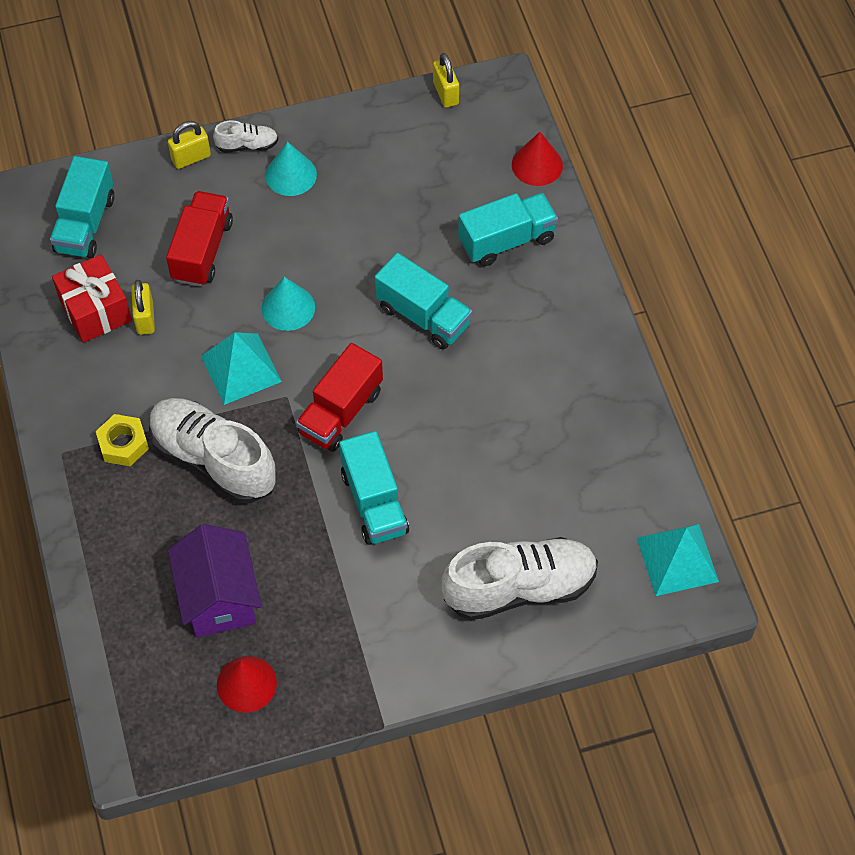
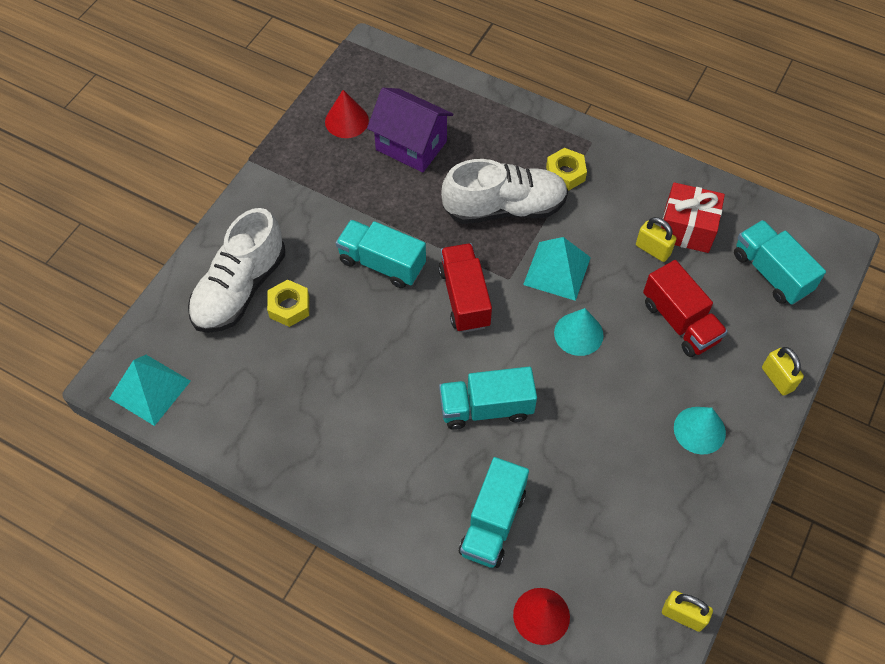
camera: 135 degrees right, 0 degrees up
yellow padlock [168,121,211,169] -> yellow padlock turned 45 degrees counterclockwise [762,347,804,396]
white shoe [213,121,278,153] -> none
none -> yellow nut [267,279,309,327]

